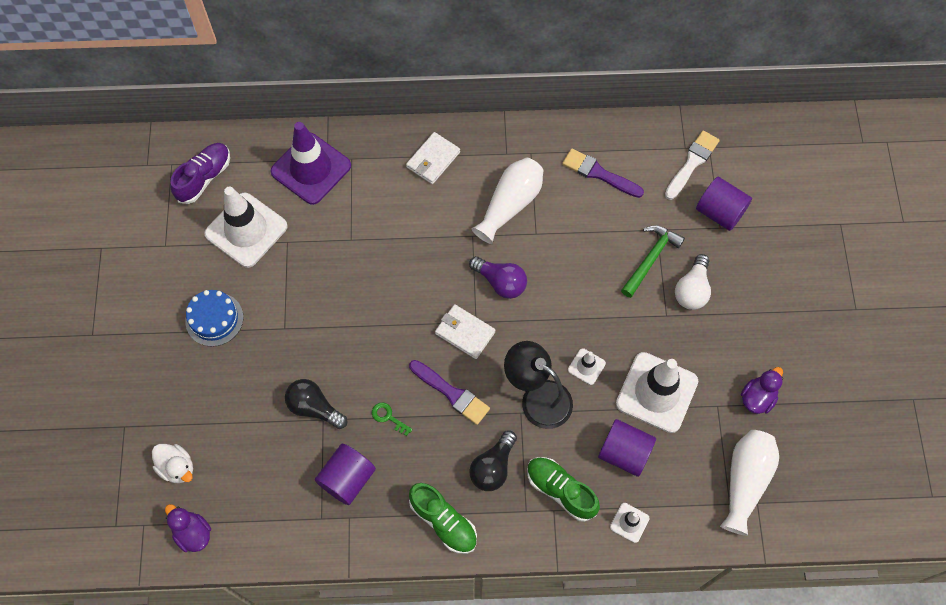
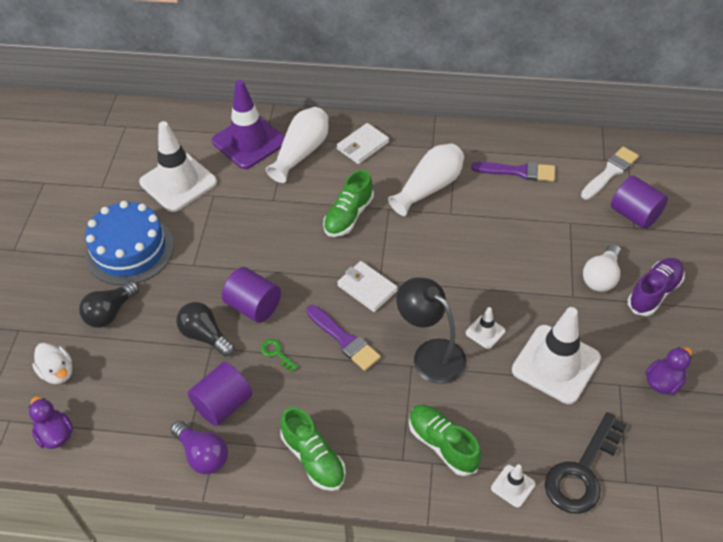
camera: 10 degrees right, 15 degrees down
purple shoe [170,143,230,204] -> purple shoe moved to [628,258,685,316]
blue cake [185,290,243,347] -> blue cake [85,201,174,285], size x1.57
purple light bulb [469,256,527,299] -> purple light bulb moved to [171,421,228,474]
black light bulb [469,430,517,491] -> black light bulb moved to [79,281,139,328]
purple brush [562,149,644,198] -> purple brush turned 150 degrees clockwise [471,162,555,182]
purple cylinder [598,419,656,477] -> purple cylinder moved to [222,267,281,323]
green hammer [621,225,685,298] -> none
white vase [720,430,779,536] -> white vase moved to [266,107,329,183]
none -> green shoe [323,170,374,237]
none -> black key [545,412,627,514]

